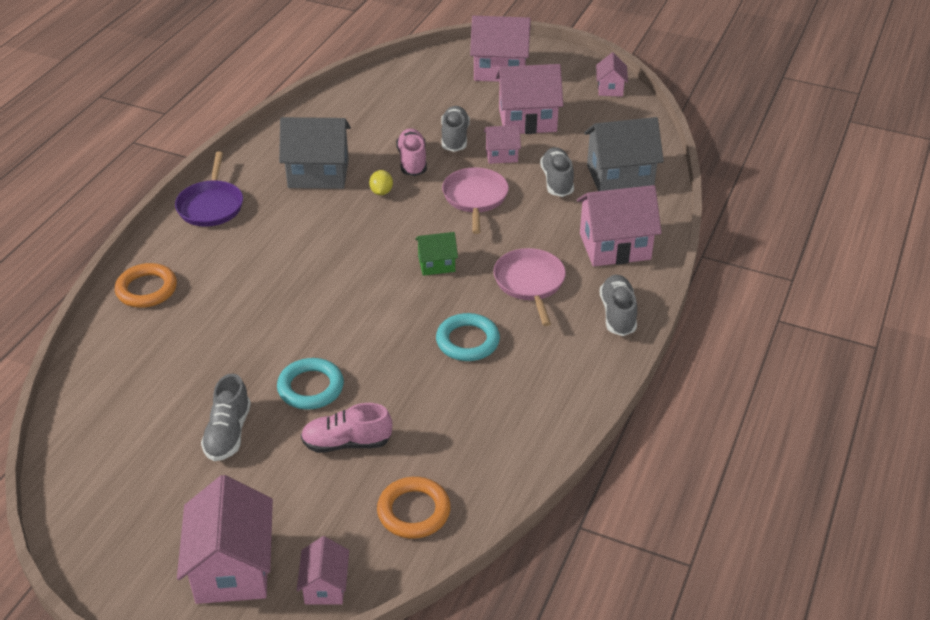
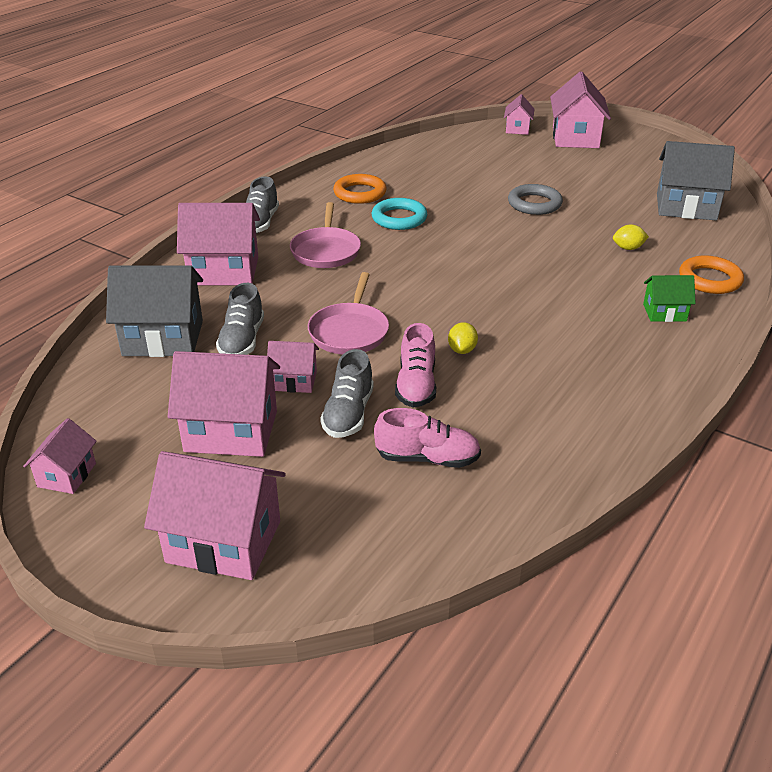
camera: 170 degrees left, 5 degrees down
purple pan [175,152,243,227] -> none
grey shoe [201,374,251,461] -> none
turquoise ring [277,358,344,410] -> grey ring [508,184,563,215]
grey house [279,117,351,189] -> grey house moved to [657,141,735,220]
pink shoe [301,403,392,453] -> pink shoe moved to [374,408,481,468]
orange ring [377,477,451,539] -> orange ring moved to [333,174,387,204]
green house [415,232,458,276] -> green house moved to [643,275,696,322]
none -> yellow lemon [613,225,649,250]

